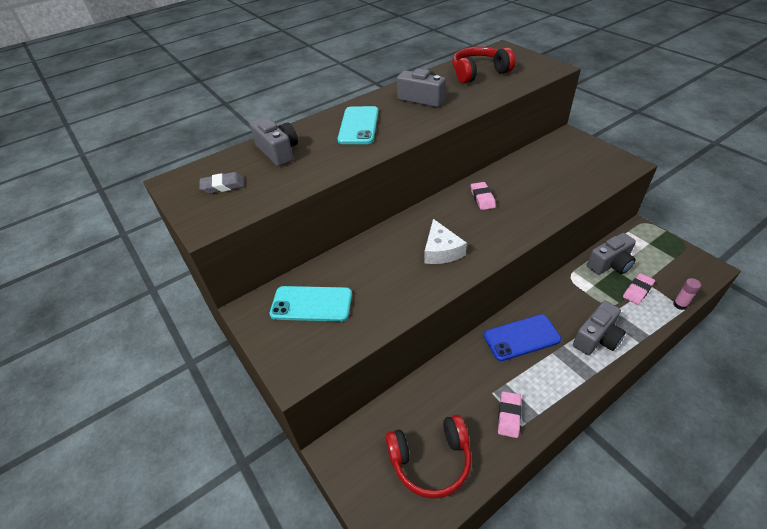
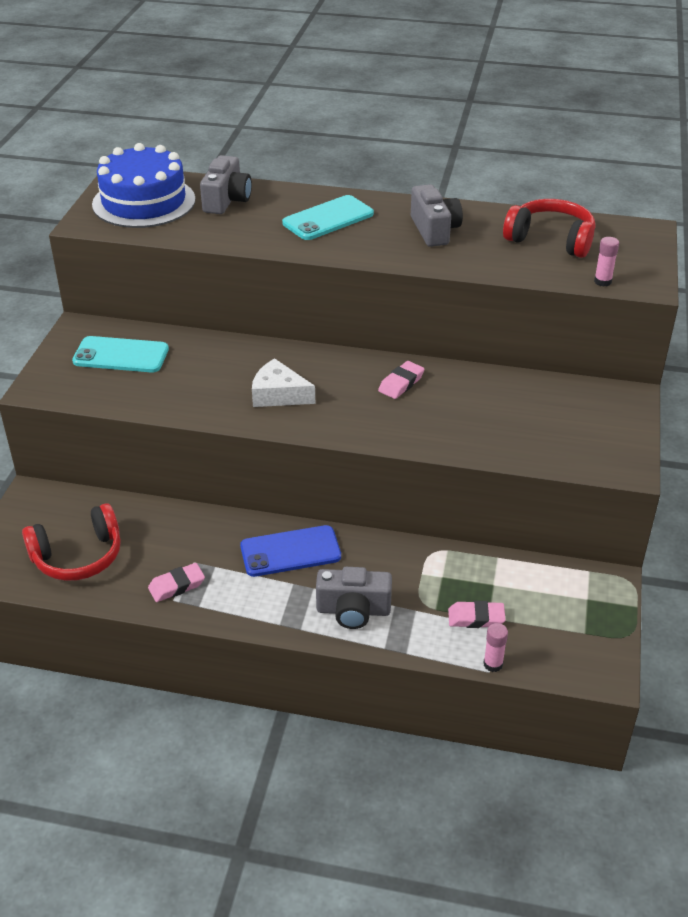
camera: 45 degrees right, 5 degrees down
grey eraser [199,172,244,194] -> blue cake [92,143,195,228]
turquoise phone [270,286,352,322] -> turquoise phone turned 45 degrees counterclockwise [72,336,169,373]
red headphones [385,415,471,499] -> red headphones turned 60 degrees counterclockwise [22,503,121,581]
white cheese [424,219,467,264] -> white cheese turned 75 degrees clockwise [252,358,315,407]
blue phone [484,314,561,361] -> blue phone turned 45 degrees counterclockwise [240,525,341,577]
grey camera [587,233,636,275] -> none
none -> pink glue stick [594,237,619,287]

